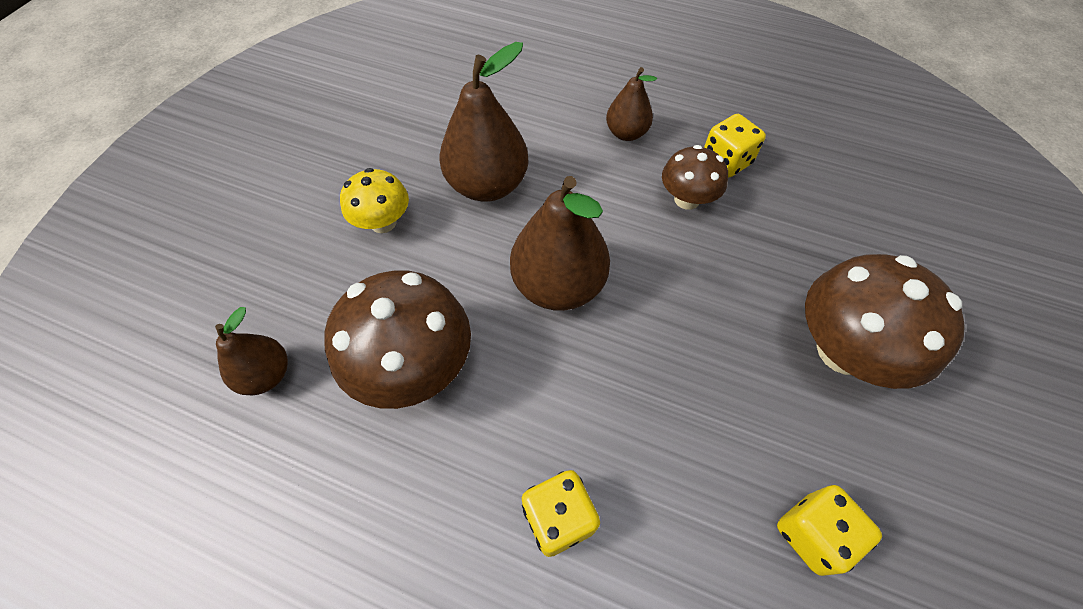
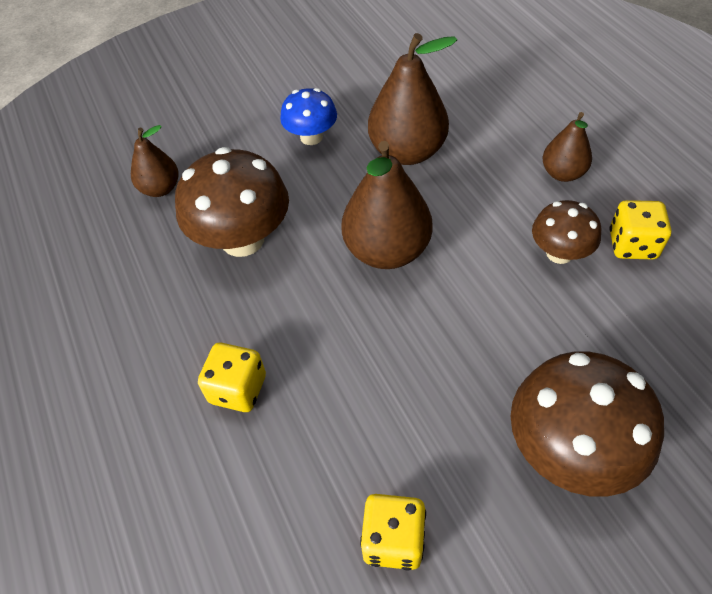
camera: 45 degrees right, 5 degrees down
yellow mushroom [340,168,409,233] -> blue mushroom [280,88,337,145]

